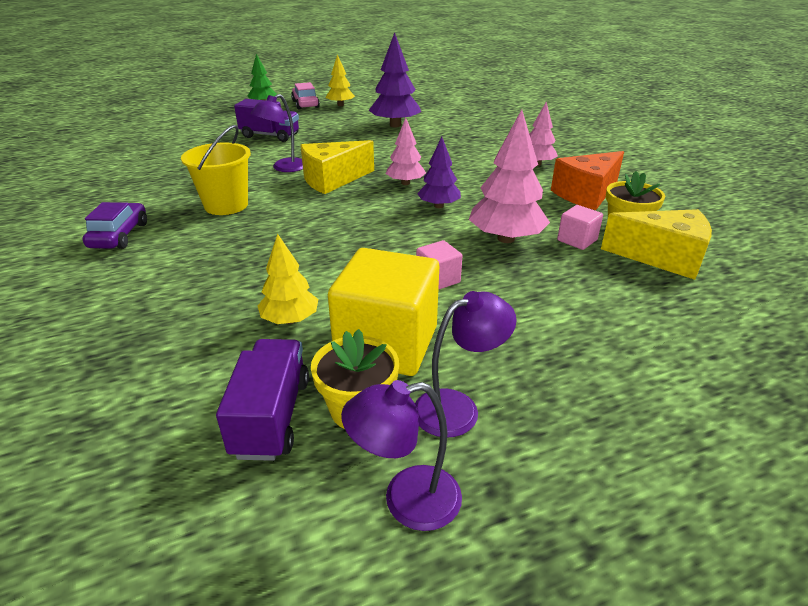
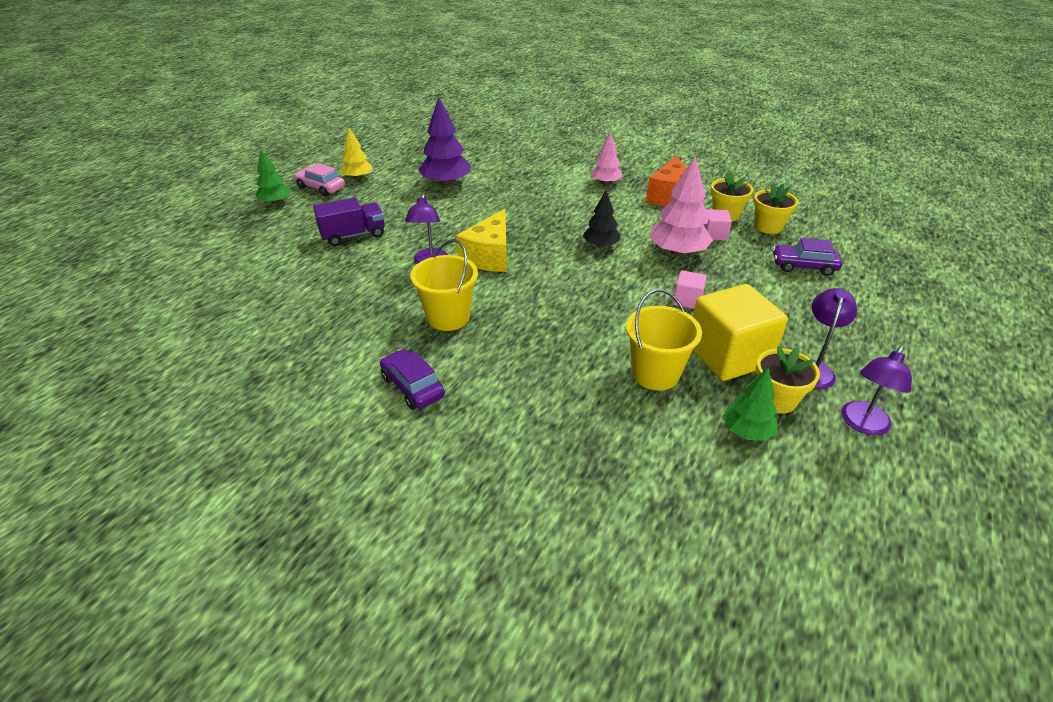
camera: 40 degrees left, 5 degrees up
purple truck [216,339,309,461] -> green tree [722,368,778,441]
yellow tree [258,234,318,324] -> yellow bucket [626,289,702,391]
pink tree [386,118,426,185] -> none
purple tree [417,137,461,208] -> black tree [583,190,620,248]
yellow cheese [601,209,712,280] -> yellow flower pot [753,183,798,234]
none -> purple car [773,238,842,276]

